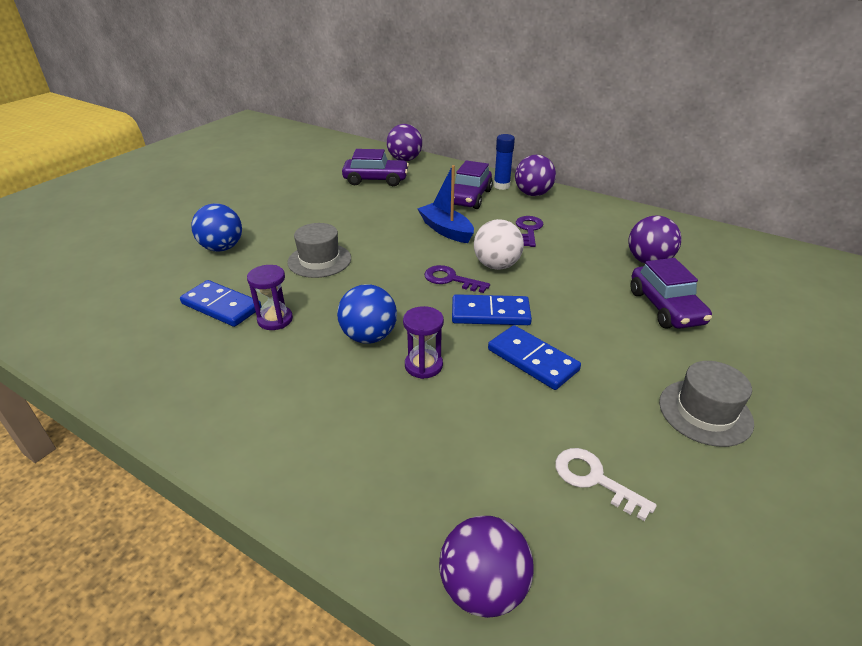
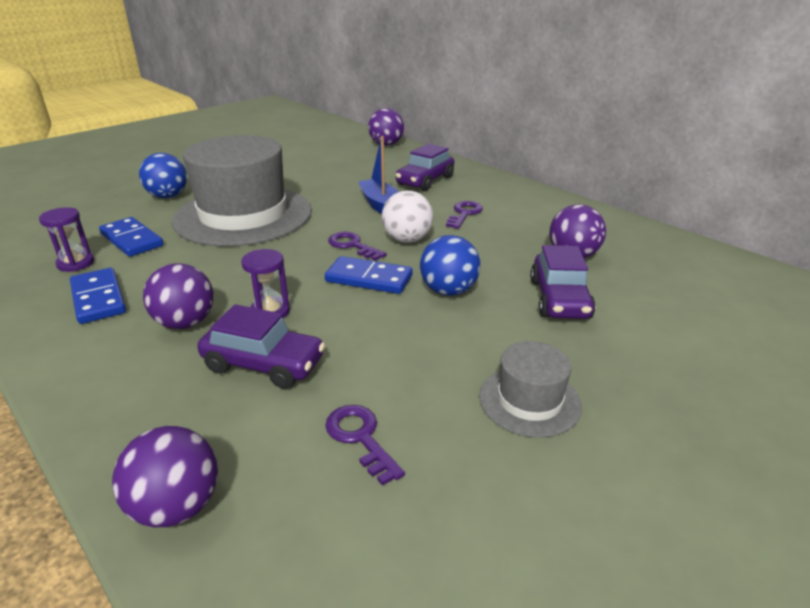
camera: 15 degrees right, 5 degrees down
purple hourglass [247,265,293,330] -> purple hourglass moved to [39,207,94,272]
grey hat [287,223,351,278] -> grey hat [172,135,312,246], size x2.21
blue ball [337,284,397,344] -> blue ball moved to [420,235,480,296]
purple car [342,149,409,186] -> purple car moved to [197,304,325,389]
blue domino [488,325,581,390] -> blue domino moved to [70,268,126,324]
blue glue stick [494,134,515,190] -> none
purple ball [515,155,556,196] -> purple ball moved to [143,264,214,329]
white key [555,448,657,521] -> purple key [325,405,405,486]

